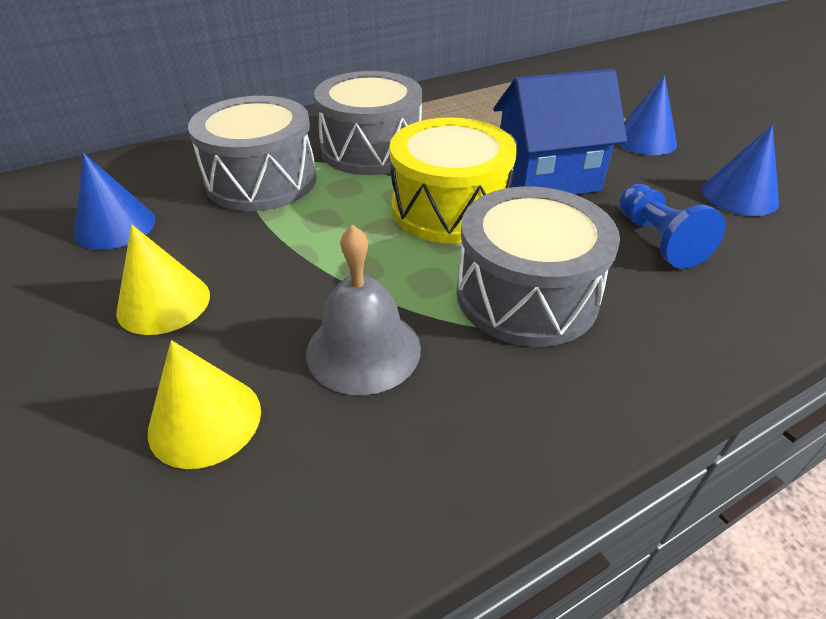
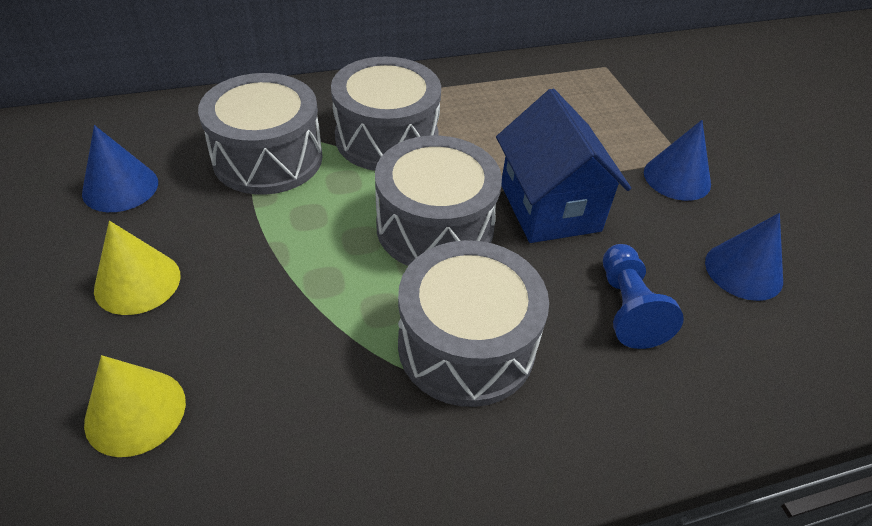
camera: 10 degrees right, 5 degrees up
grey bell [306,225,421,395] -> none
yellow drum [390,117,517,243] -> grey drum [375,135,502,266]
blue house [493,69,627,195] -> blue house turned 75 degrees clockwise [496,88,631,243]

